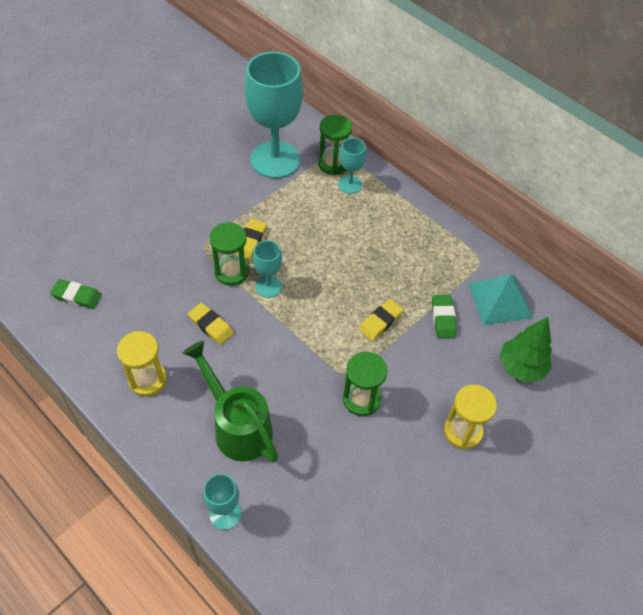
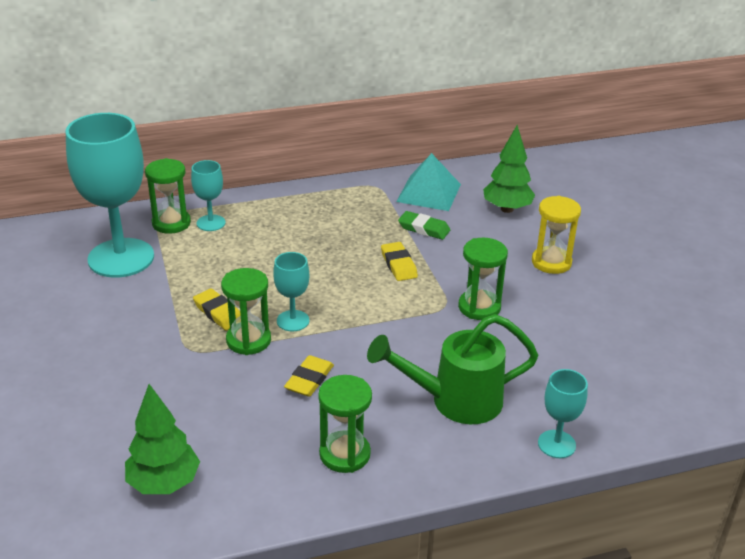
camera: 60 degrees left, 20 degrees down
green eraser [50,279,102,309] -> green tree [125,384,200,494]
yellow hourglass [117,331,167,397] -> green hourglass [318,375,372,473]
yellow eraser [188,303,234,345] -> yellow eraser turned 45 degrees counterclockwise [284,355,334,397]

